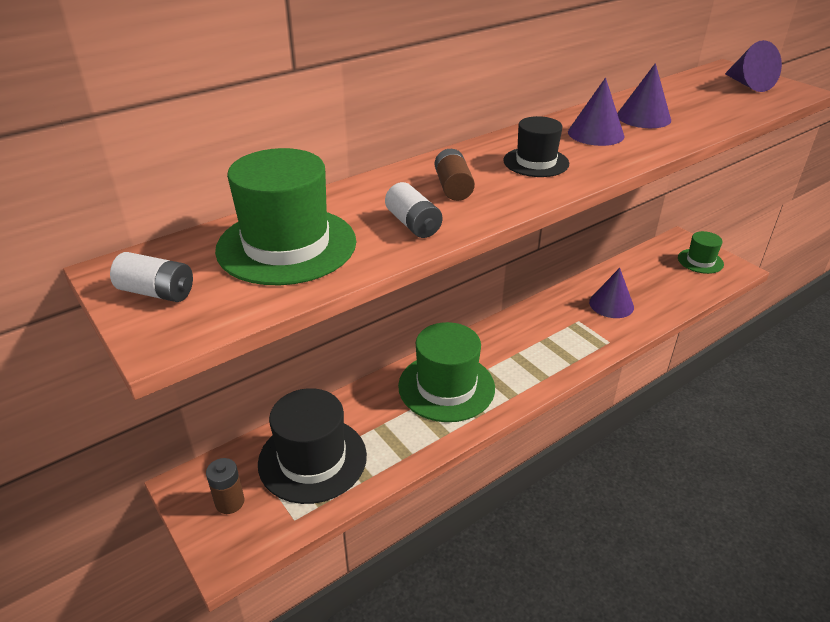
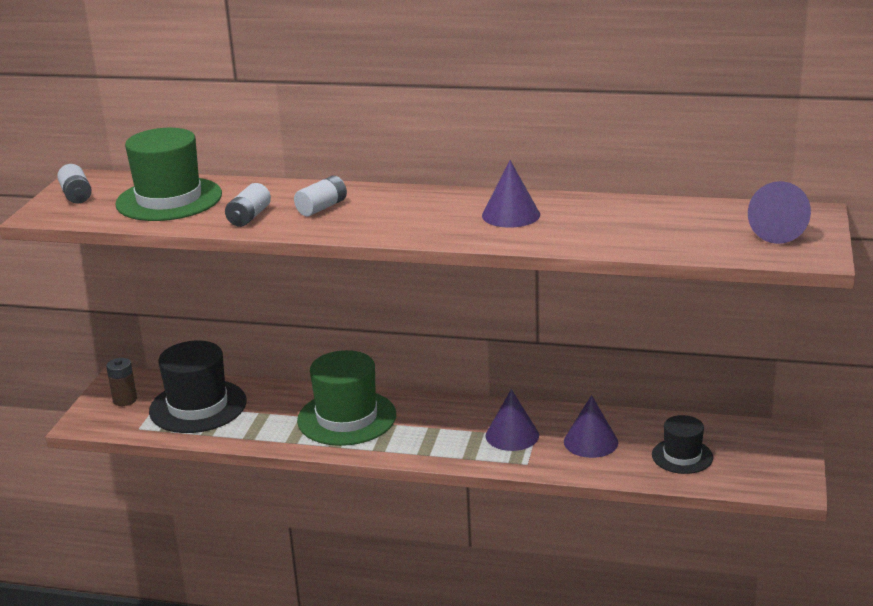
camera: 50 degrees right, 10 degrees down
brown battery [435,149,475,201] -> white battery [294,176,347,216]
black hat [503,116,569,177] -> black hat moved to [652,415,713,474]
purple cone [617,63,671,128] -> purple cone moved to [485,389,539,451]
green hat [678,231,724,274] -> none

